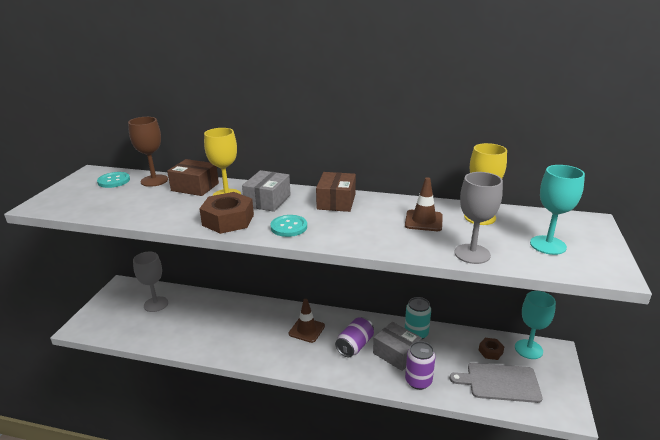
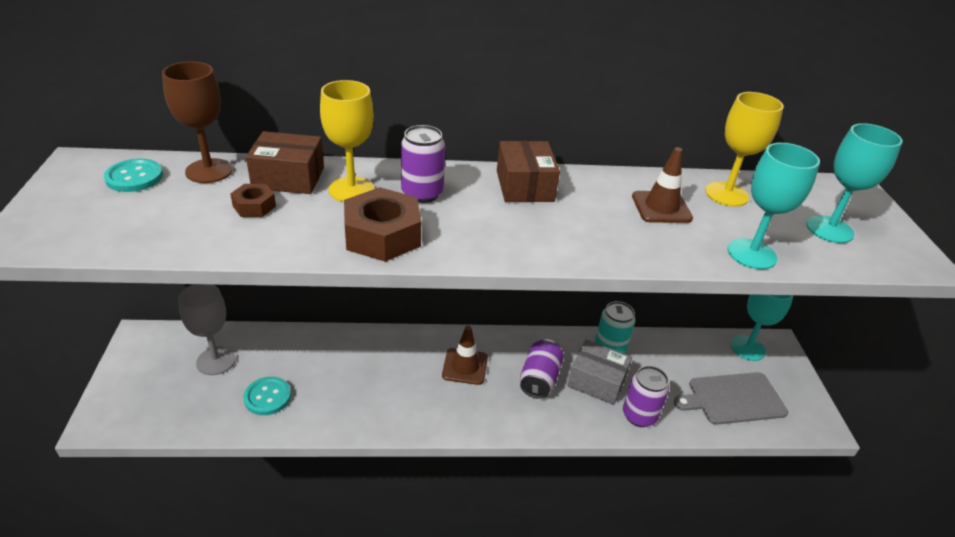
camera: 20 degrees left, 10 degrees up
grey box [242,170,291,212] -> purple can [401,125,445,203]
turquoise button [270,215,307,237] -> turquoise button moved to [244,377,291,415]
grey goblet [455,172,503,264] -> turquoise goblet [728,143,820,269]
brown nut [478,338,504,360] -> brown nut moved to [230,184,276,217]

